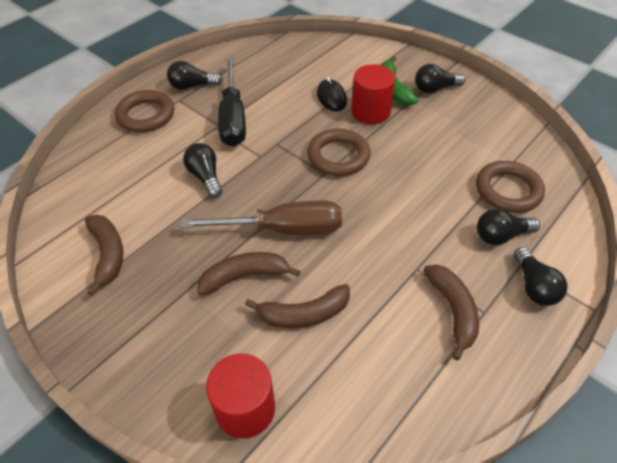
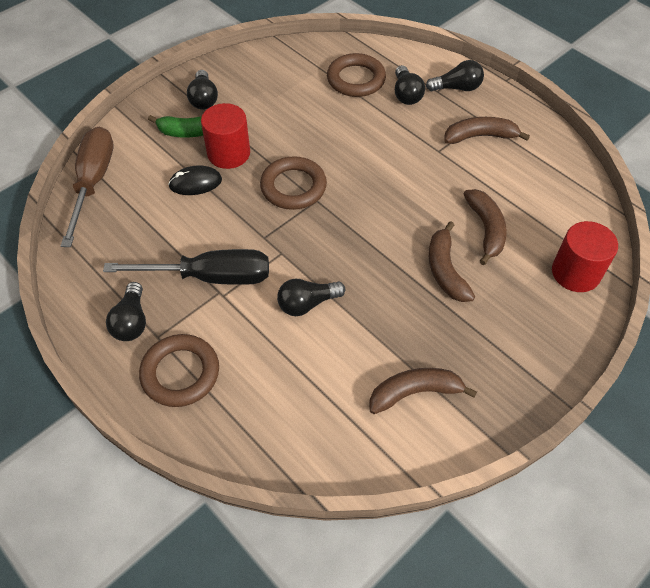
camera: 85 degrees left, 5 degrees up
brown screwdriver [181,201,342,235] -> brown screwdriver moved to [61,127,113,247]

